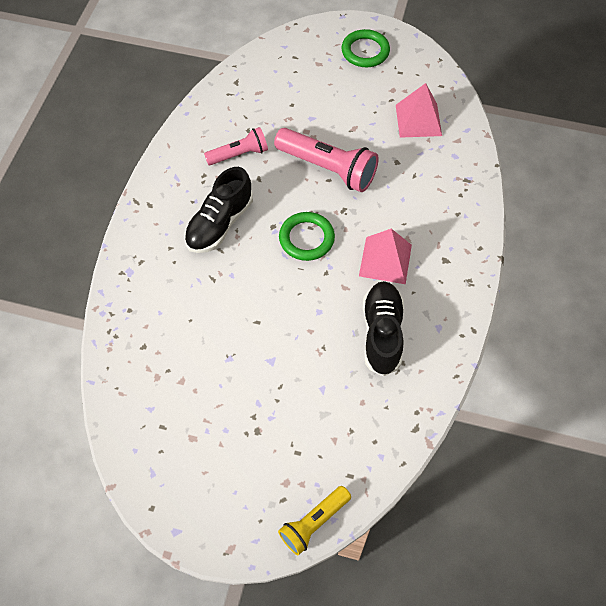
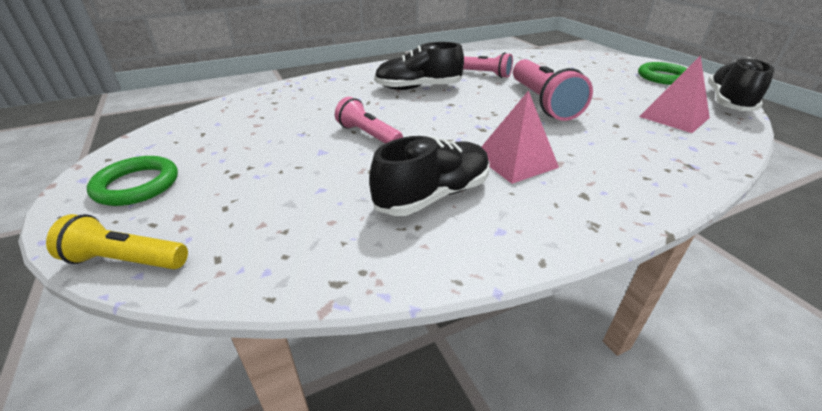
camera: 50 degrees right, 25 degrees down
green ring [279,212,335,261] -> green ring moved to [87,156,178,206]
none -> pink flashlight [335,97,403,143]
none -> black shoe [708,57,774,111]

